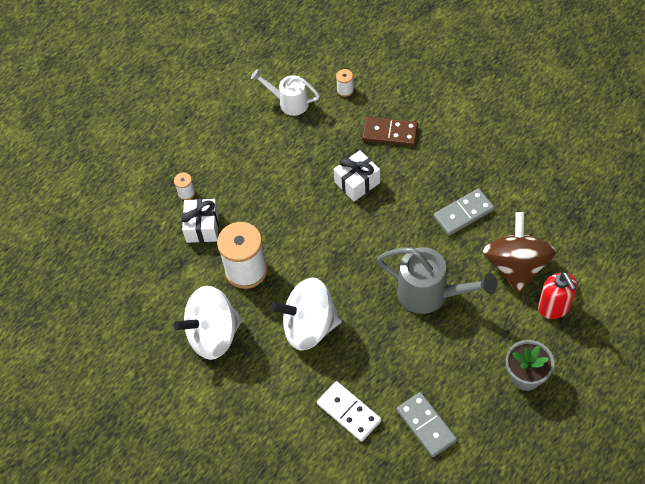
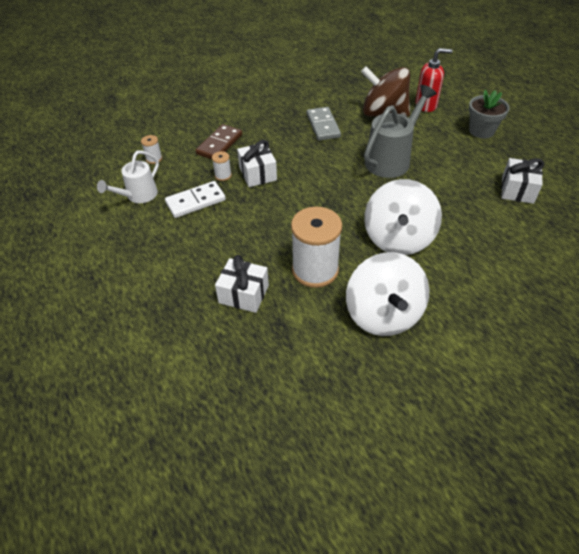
camera: 75 degrees left, 10 degrees down
white spool [174,172,195,200] -> white spool moved to [212,151,232,181]
white domino [317,381,381,442] -> white domino moved to [165,181,226,218]
grey domino [397,392,457,457] -> white gift [501,158,544,204]

